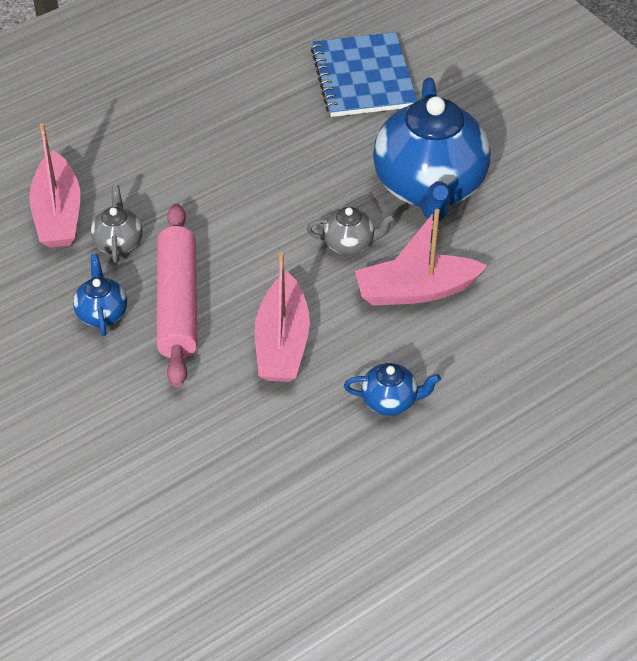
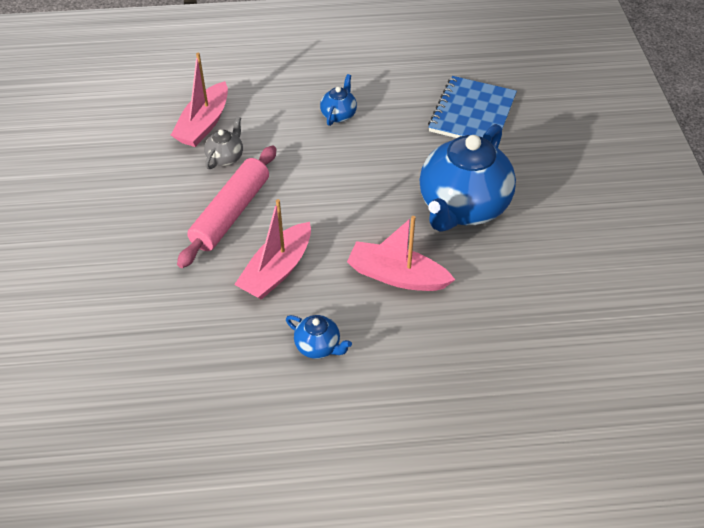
camera: 30 degrees right, 0 degrees up
blue teapot [73,254,127,336] -> blue teapot moved to [320,74,357,126]
grey teapot [307,207,395,255] -> none

